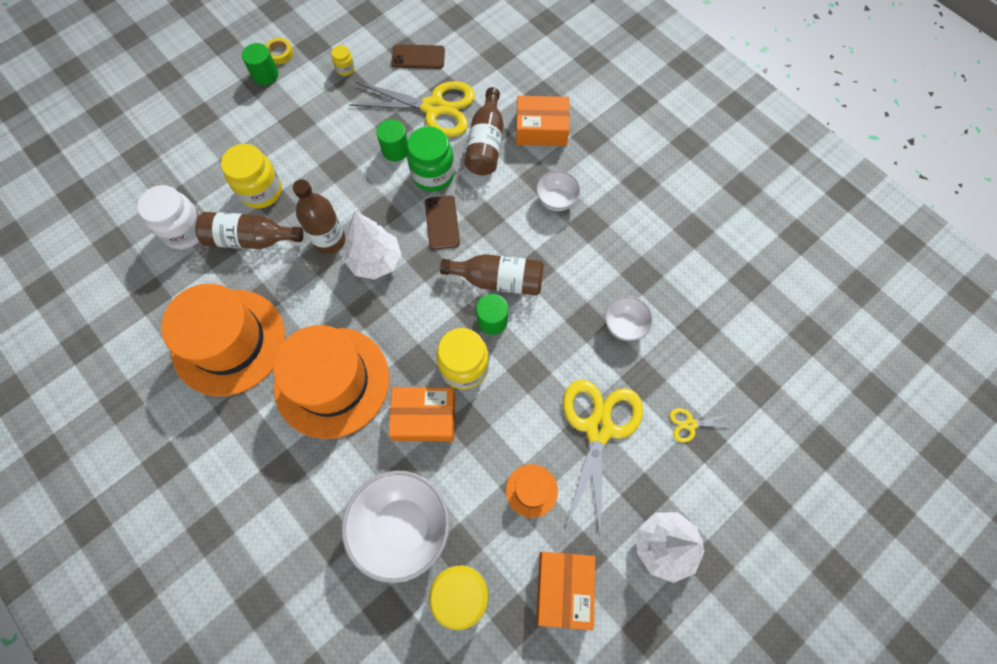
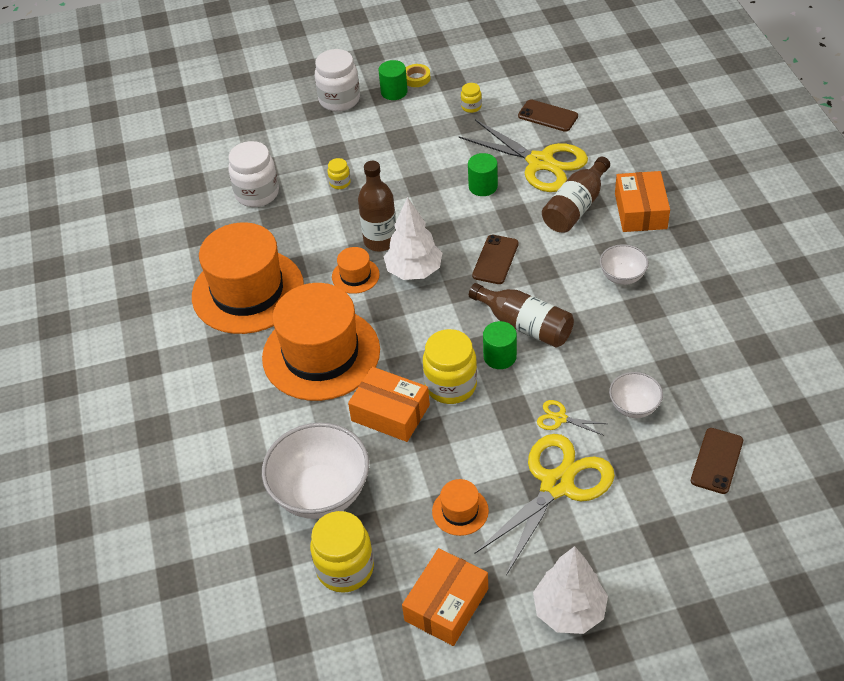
camera: 30 degrees right, 20 degrees down
brown bottle [195,212,304,249] -> none
yellow jar [221,144,282,208] -> yellow jar [327,158,351,189], size x0.48
green jar [407,126,455,191] -> none
orange box [516,96,570,146] -> orange box turned 60 degrees clockwise [615,171,670,232]
yellow scissors [670,408,732,443] -> yellow scissors moved to [537,400,607,436]
none -> white jar [315,49,360,112]
none -> orange hat [332,247,380,294]
none -> brown phone [691,428,743,494]

